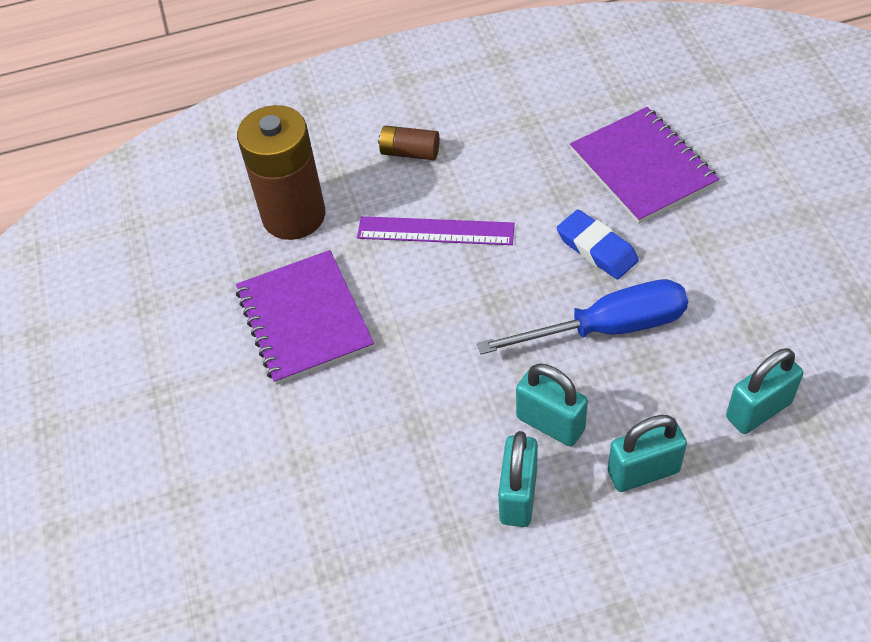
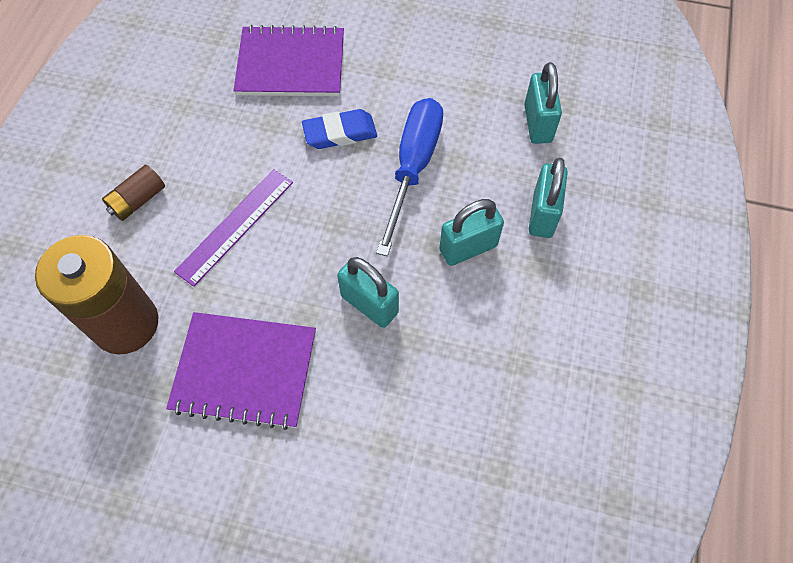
camera: 65 degrees left, 10 degrees up
turquoise padlock [498,431,538,527] -> turquoise padlock moved to [337,257,399,328]

